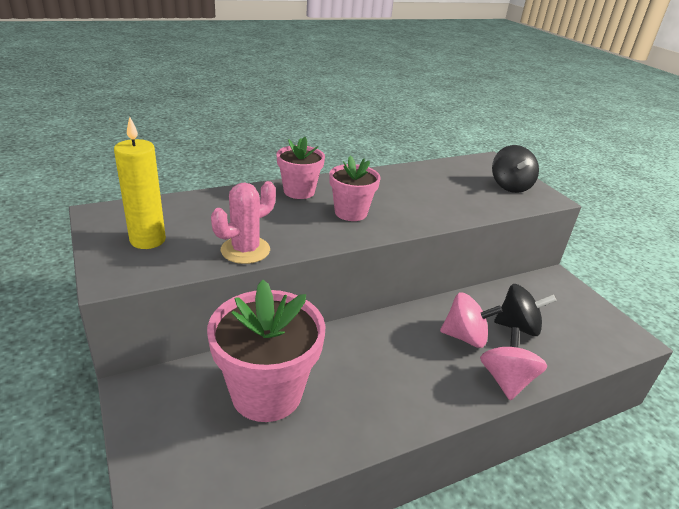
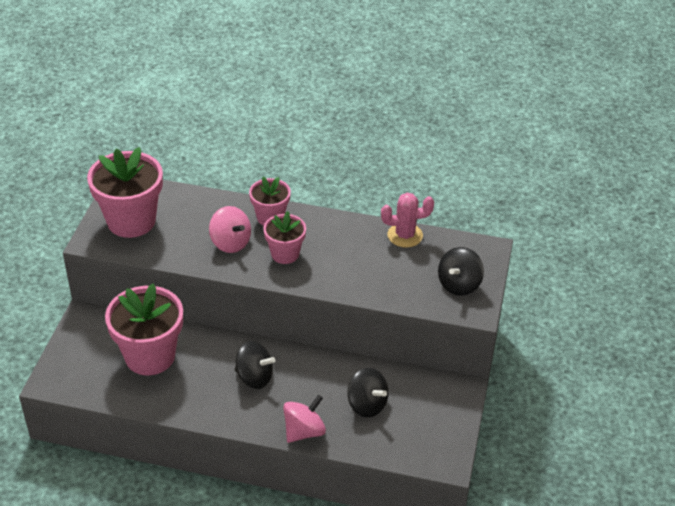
camera: 40 degrees right, 10 degrees up
yellow candle [114,117,166,249] -> pink flower pot [87,147,163,238]
pink cactus [211,181,276,264] -> pink cactus moved to [381,193,434,247]
pink spinning top [440,292,503,348] -> pink spinning top moved to [209,206,251,253]
none -> black spinning top [235,341,275,389]

